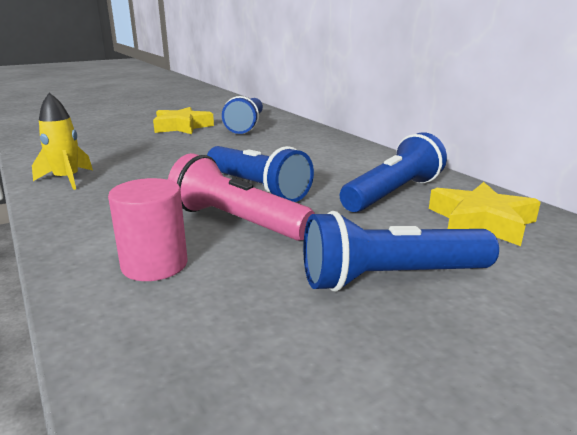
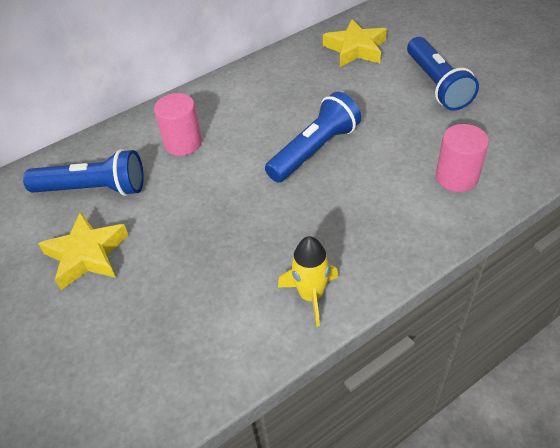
camera: 90 degrees left, 25 degrees up
pink flashlight [168,153,315,241] -> none
blue flashlight [340,132,447,212] -> none
none -> pink cylinder [154,93,202,156]

